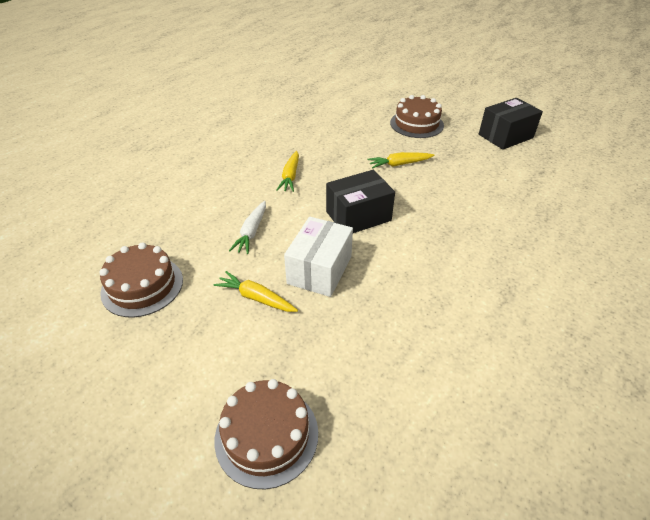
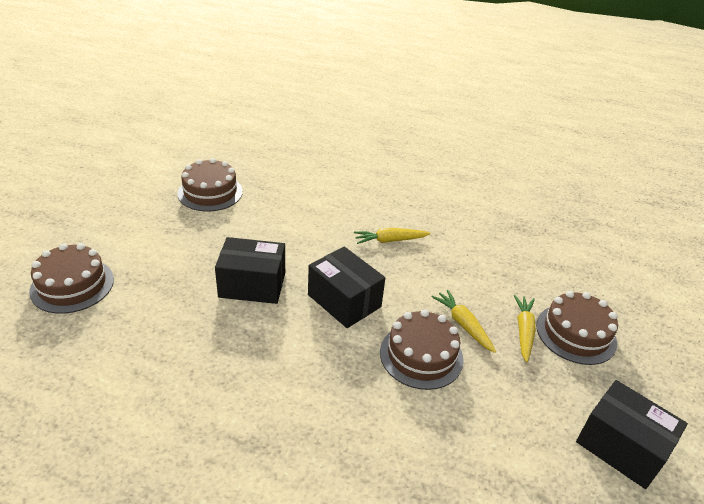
camera: 70 degrees right, 5 degrees down
yellow carrot [213,271,298,312] -> yellow carrot moved to [514,295,536,362]
white carrot [229,201,266,254] -> none
white box [284,217,353,297] -> black box [215,237,285,304]
none -> brown cake [380,309,464,390]

